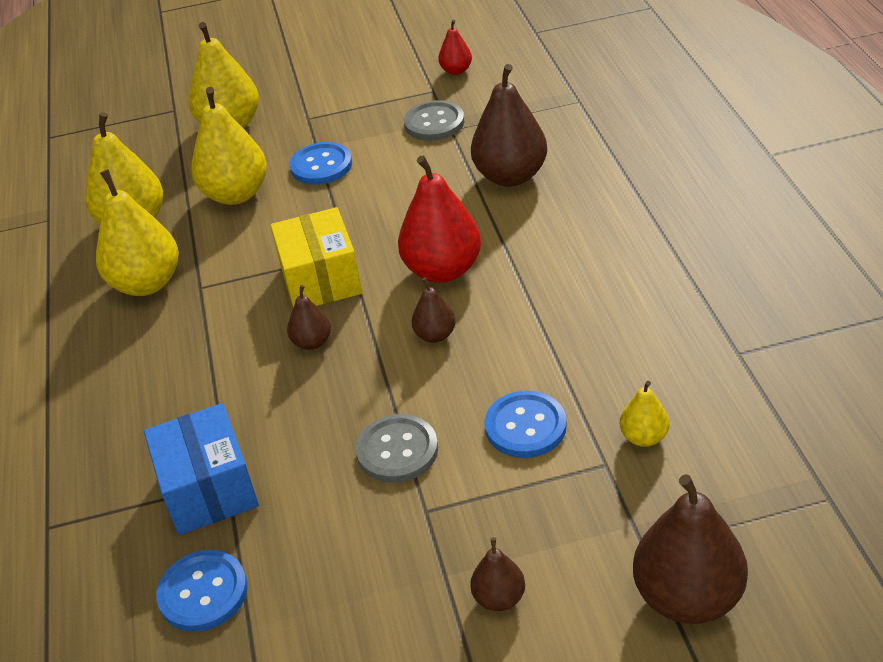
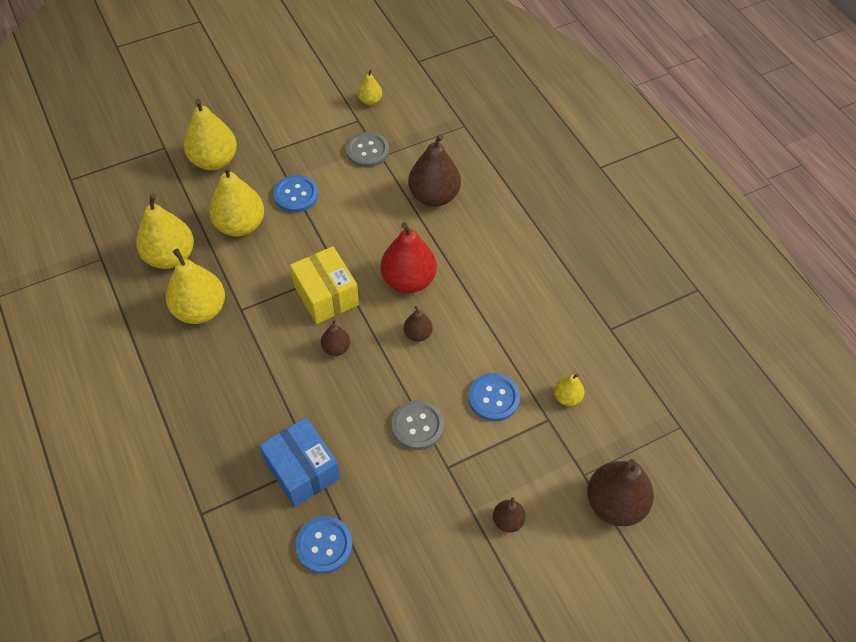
camera: 20 degrees left, 15 degrees up
red pear [438,20,472,75] -> yellow pear [358,69,382,105]

